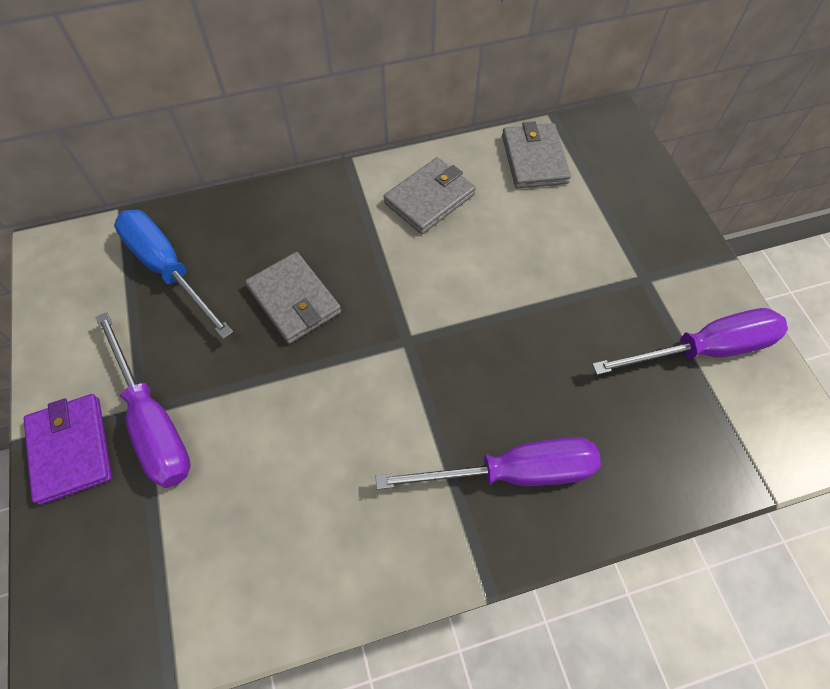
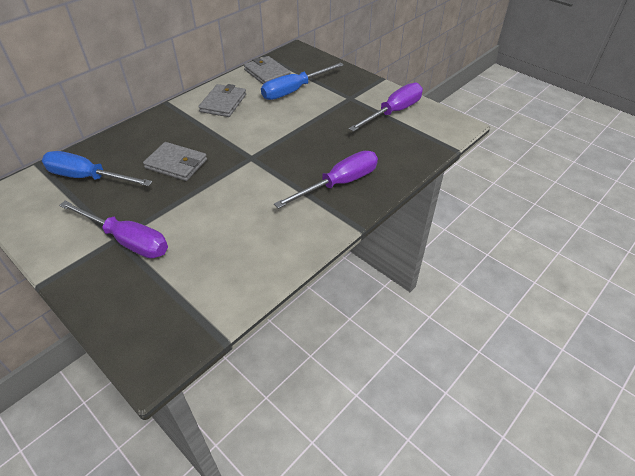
camera: 30 degrees left, 15 degrees down
purple wallet [24,394,112,505] -> none
none -> blue screwdriver [261,62,344,100]

